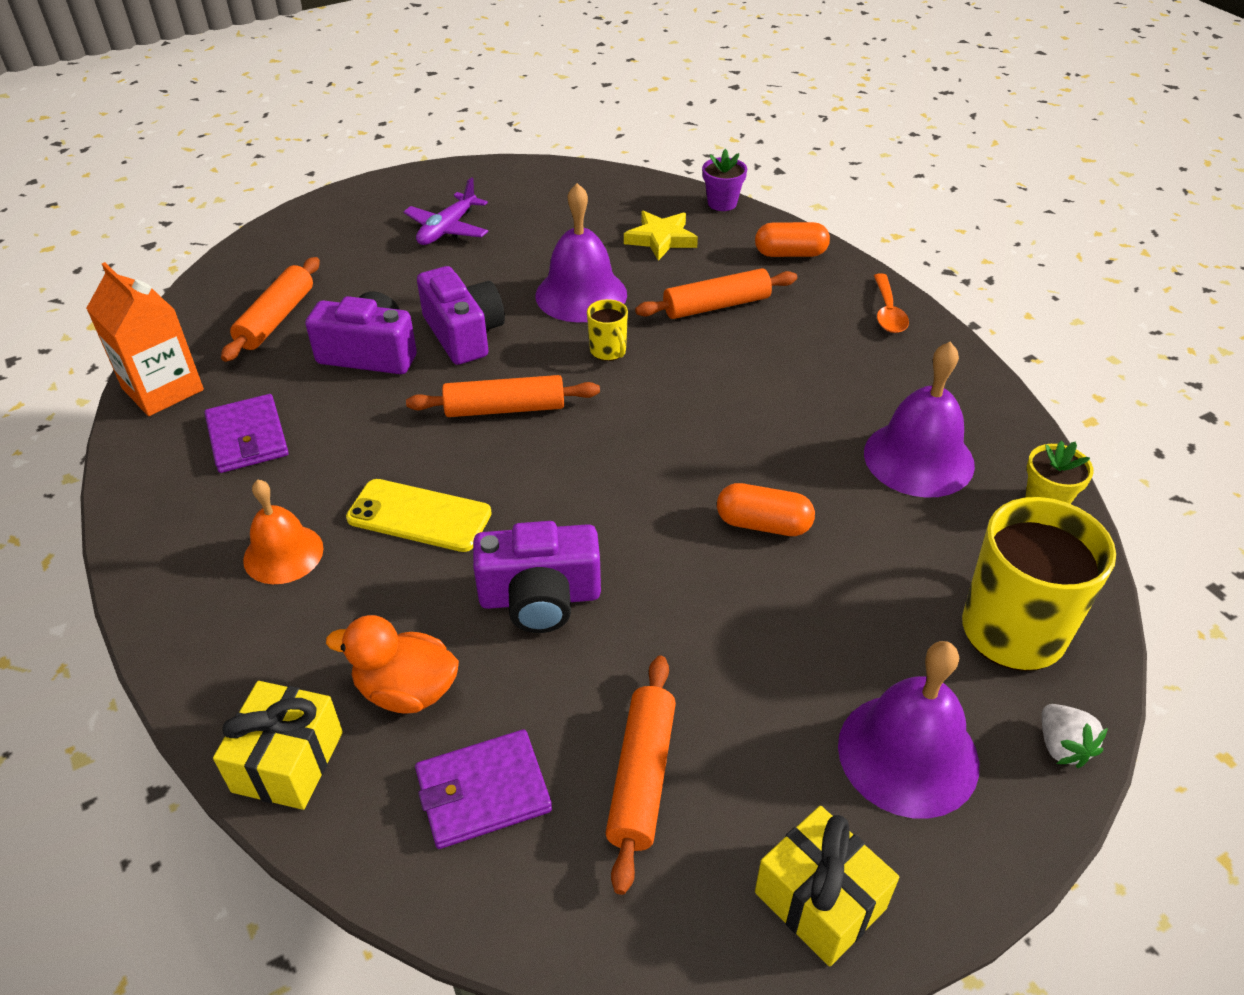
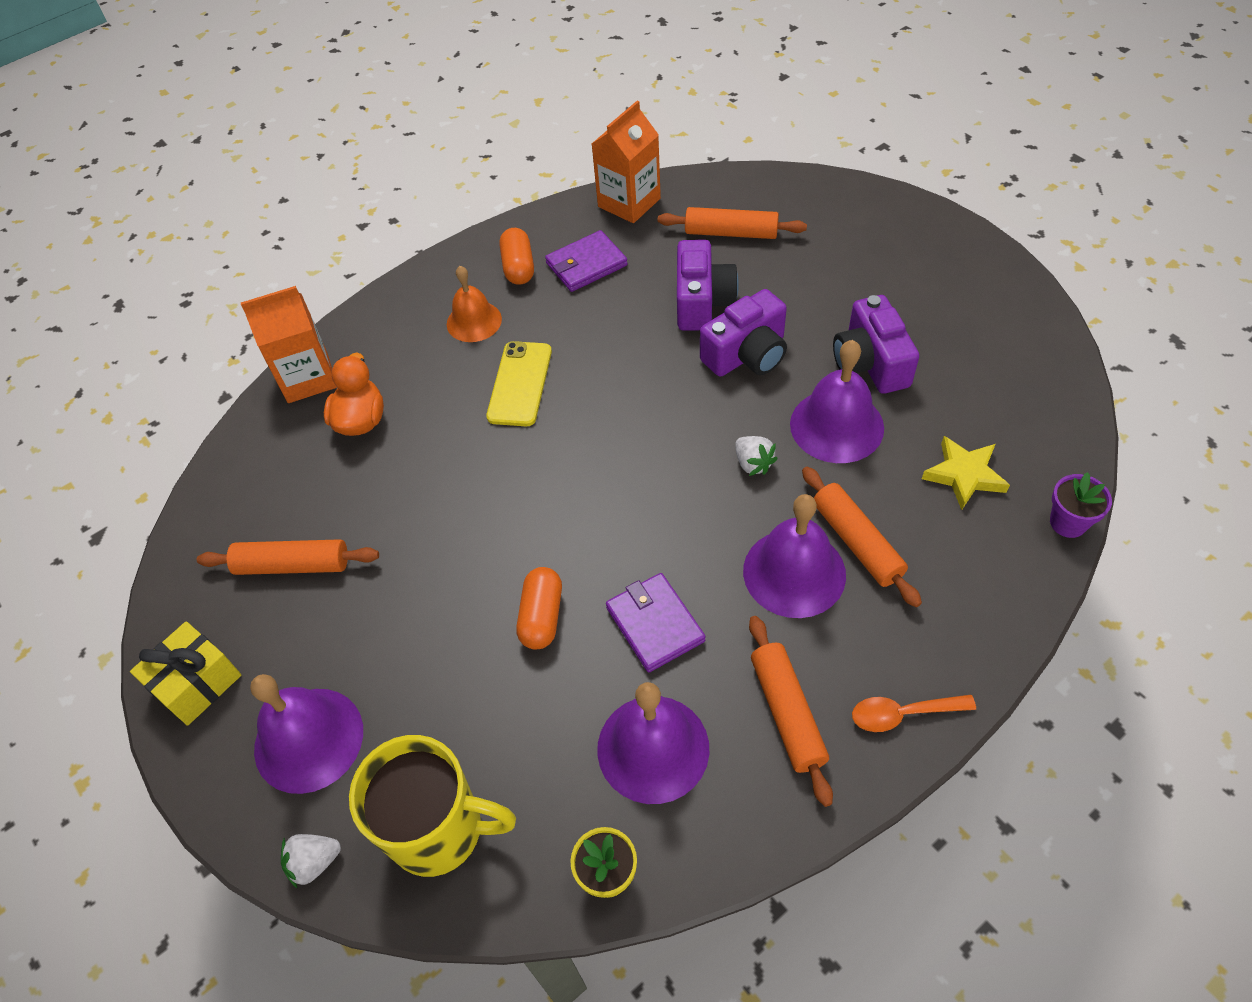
camera: 85 degrees right, 10 degrees up
yellow gift [213,681,343,810] -> orange carton [241,286,337,403]
purple plane [404,177,488,245] -> none
orange rolling pin [406,375,600,417] -> orange rolling pin moved to [749,616,833,807]
purple wallet [415,729,552,849] -> purple wallet moved to [606,573,705,672]
purple camera [473,521,601,633] -> purple camera moved to [833,295,919,394]
yellow mug [587,299,628,361] -> white strawberry [735,436,778,476]
orange capsule [755,222,830,257] -> orange capsule moved to [500,228,534,285]
none -> purple bell [743,494,846,618]

